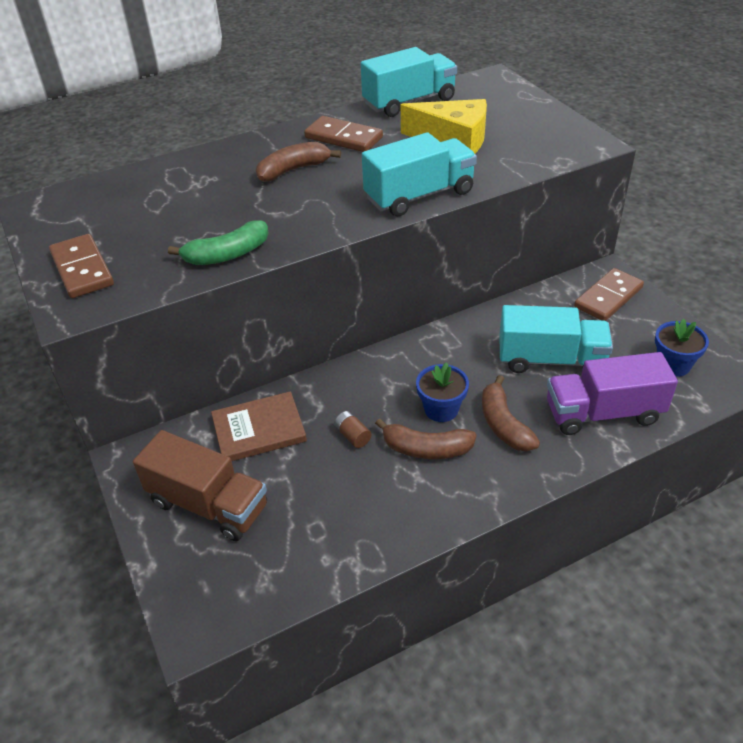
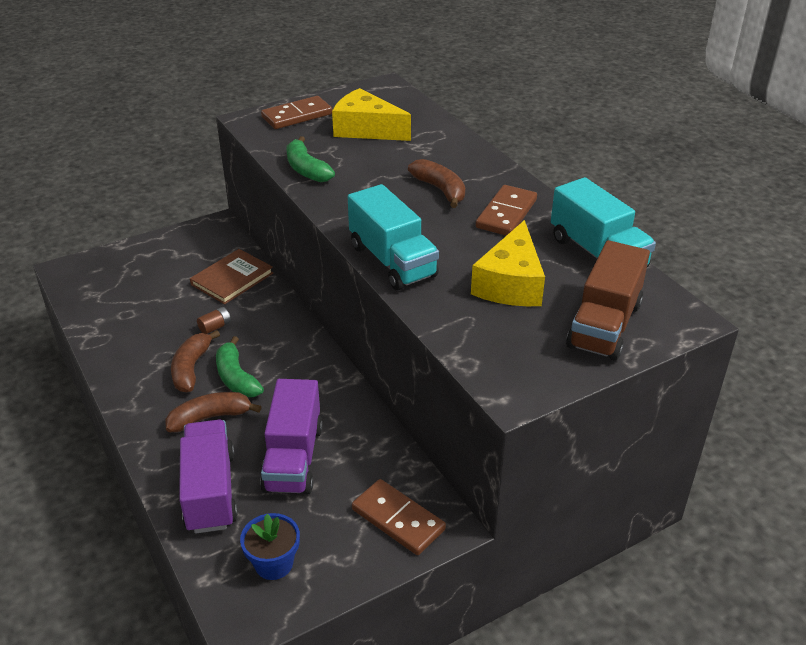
camera: 85 degrees right, 5 degrees down
brown truck [133,430,267,541] -> brown truck moved to [566,240,650,361]
brown book [211,391,307,461] -> brown book turned 60 degrees clockwise [190,249,273,305]
blue flower pot [416,362,469,422] -> green banana [216,336,264,397]
turquoise truck [499,305,613,373] -> purple truck [260,379,323,495]
none -> yellow cheese [332,88,411,141]

